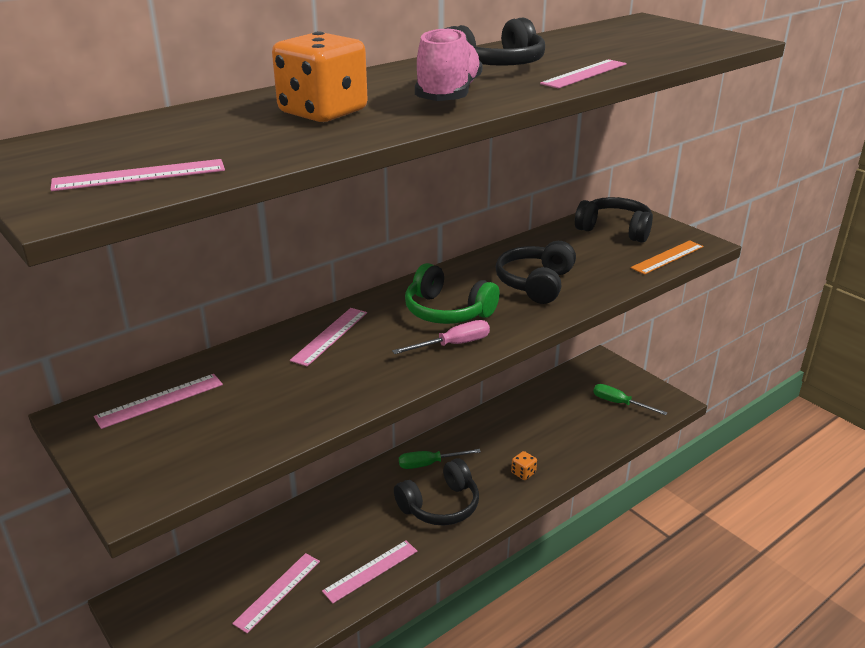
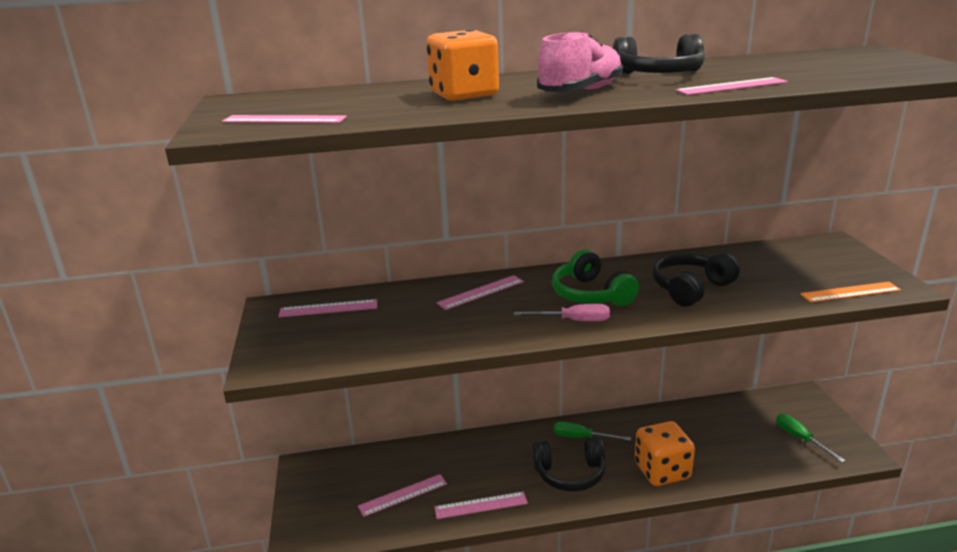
camera: 30 degrees right, 5 degrees down
orange dice [511,451,537,480] -> orange dice [635,421,695,486], size x2.38
black headphones [575,197,653,243] -> none

